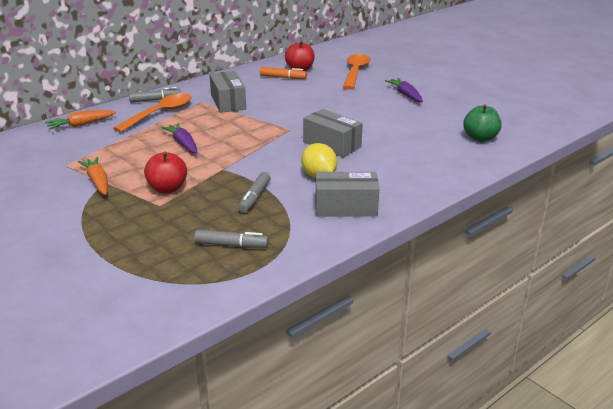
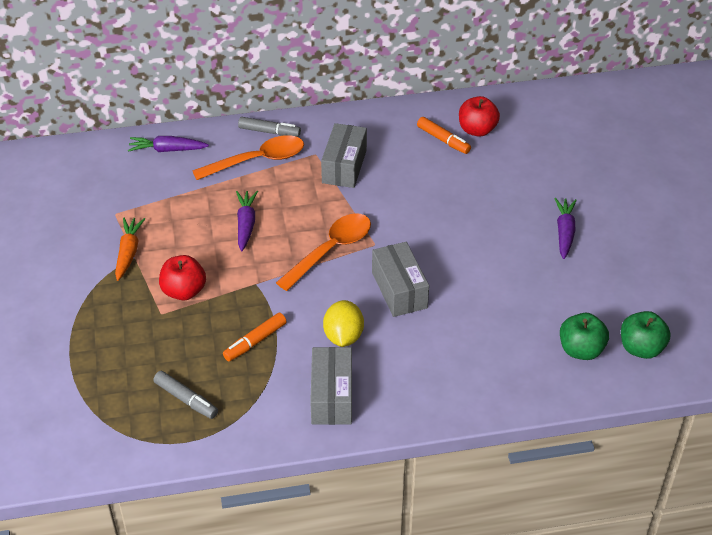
camera: 30 degrees right, 15 degrees up
orange carrot [45,110,116,130] -> purple carrot [128,136,209,152]
grey marker [238,172,271,213] -> orange marker [223,313,287,361]
grey box [316,172,379,217] -> grey box turned 60 degrees clockwise [310,347,352,425]
orange spoon [343,54,371,89] -> orange spoon moved to [276,213,371,291]
none -> green apple [621,311,671,359]

